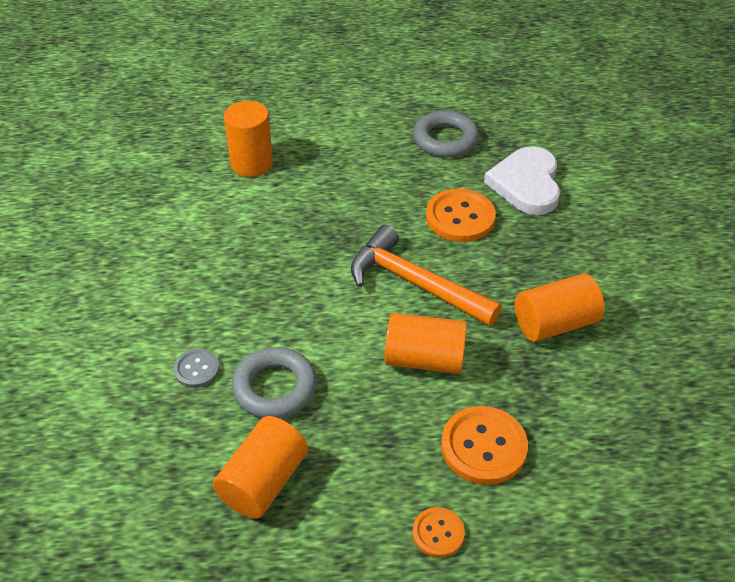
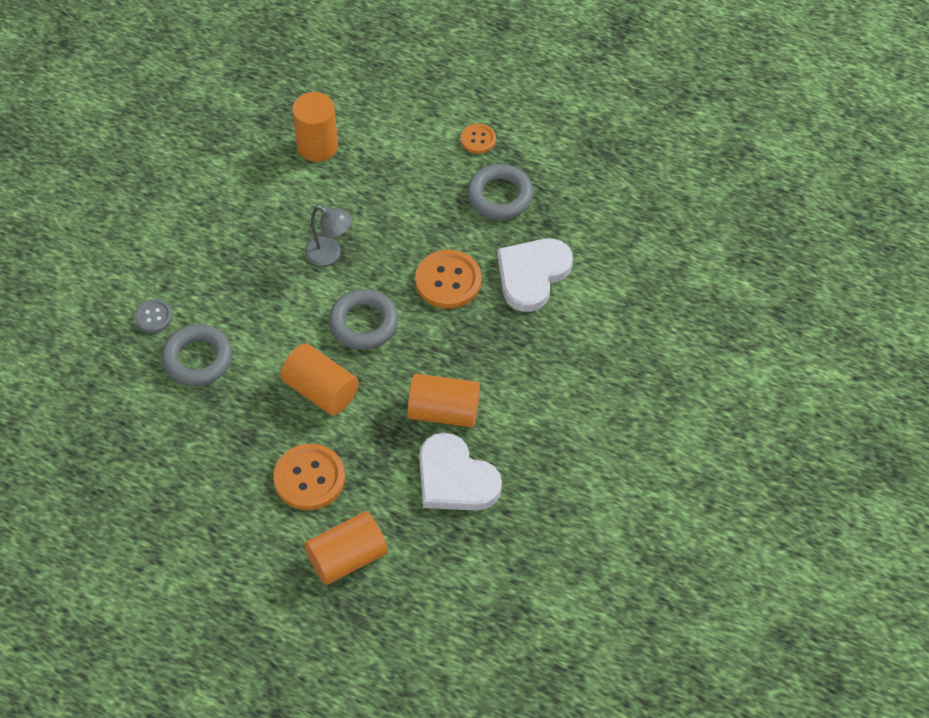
camera: 30 degrees right, 10 degrees up
orange cylinder [213,416,308,519] -> orange cylinder moved to [304,511,388,585]
orange hammer [351,225,502,326] -> grey ring [329,289,398,350]
orange button [412,507,465,558] -> orange button moved to [461,124,496,154]
none -> grey lamp [305,206,352,266]
none -> white heart [419,432,502,511]

